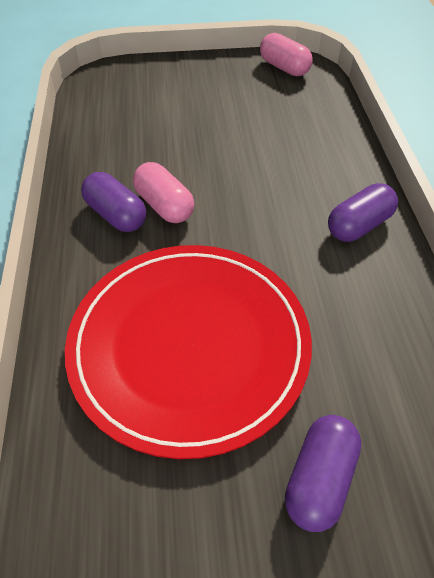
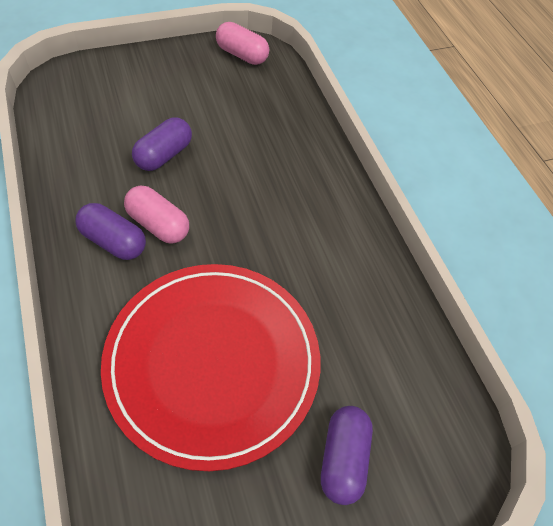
camera: 20 degrees left, 5 degrees up
purple capsule [328,183,398,242] -> purple capsule moved to [132,117,192,171]

